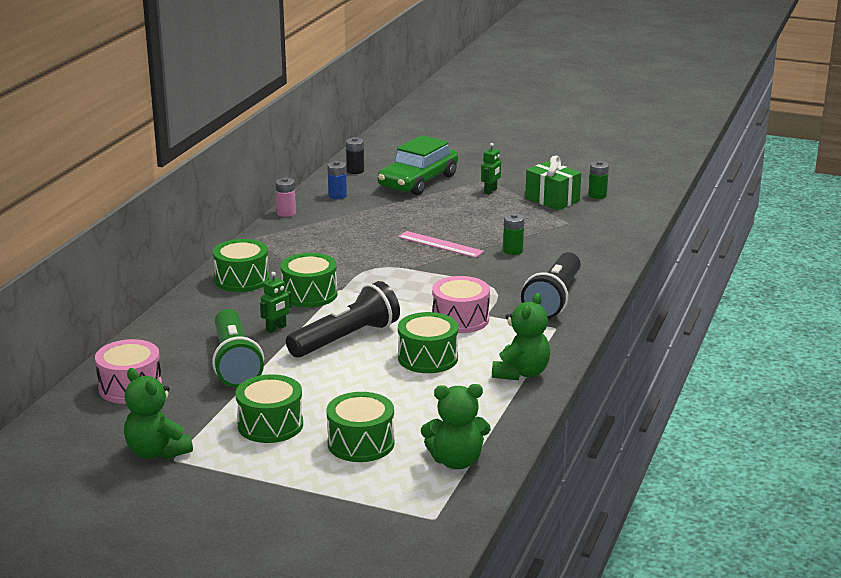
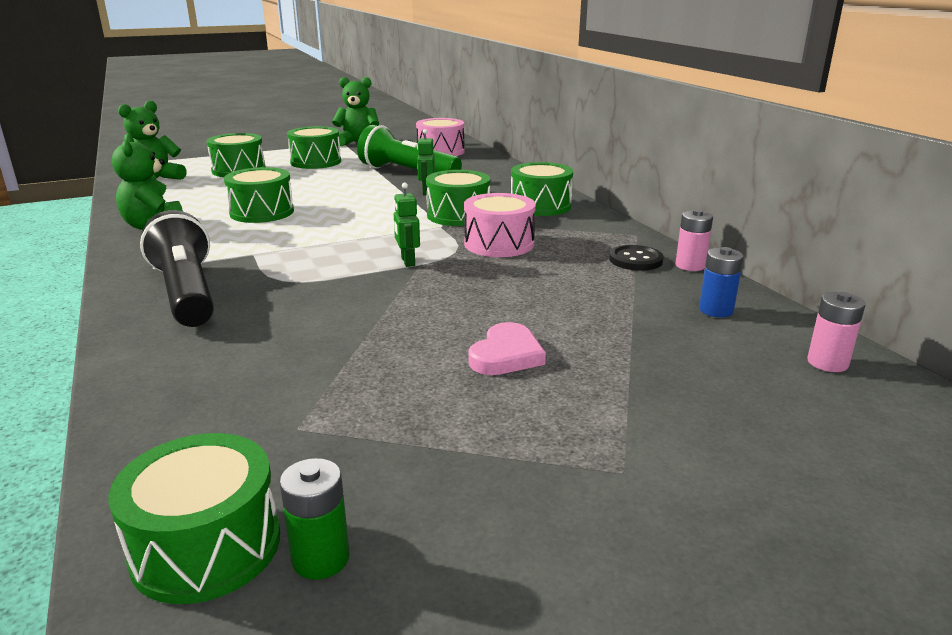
camera: 135 degrees right, 0 degrees up
black flashlight [286,281,400,358] -> none
black battery [346,137,364,174] -> pink battery [807,292,865,372]
green car [378,135,458,195] -> none
pink ruler [398,231,484,258] -> none
pink drum [432,276,490,333] -> pink drum moved to [464,193,536,257]
green robot [481,143,501,194] -> green robot moved to [394,183,420,267]
green battery [503,213,524,255] -> none
green gift [525,156,581,210] -> none
none -> green drum [108,433,280,604]
none -> pink heart [469,322,546,375]
none -> black button [609,245,664,271]

